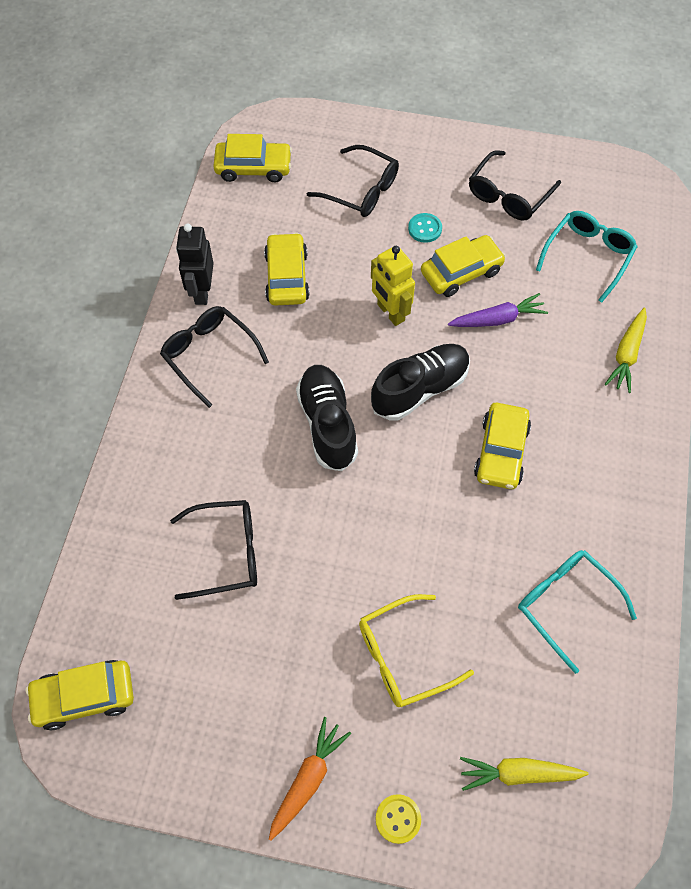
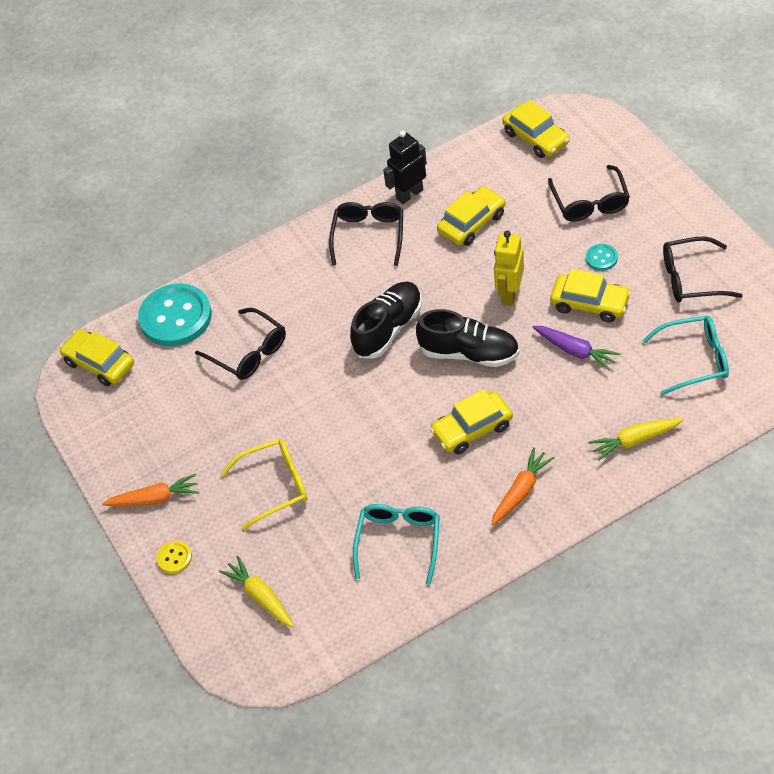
camera: 55 degrees right, 10 degrees down
yellow glasses [359,594,474,707] -> yellow glasses turned 135 degrees clockwise [221,439,307,530]
none -> turquoise button [138,283,212,346]
none -> orange carrot [491,447,555,525]

